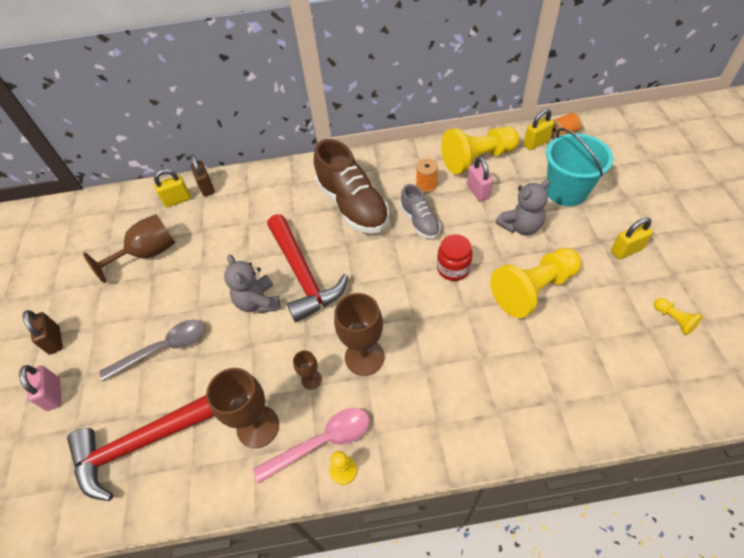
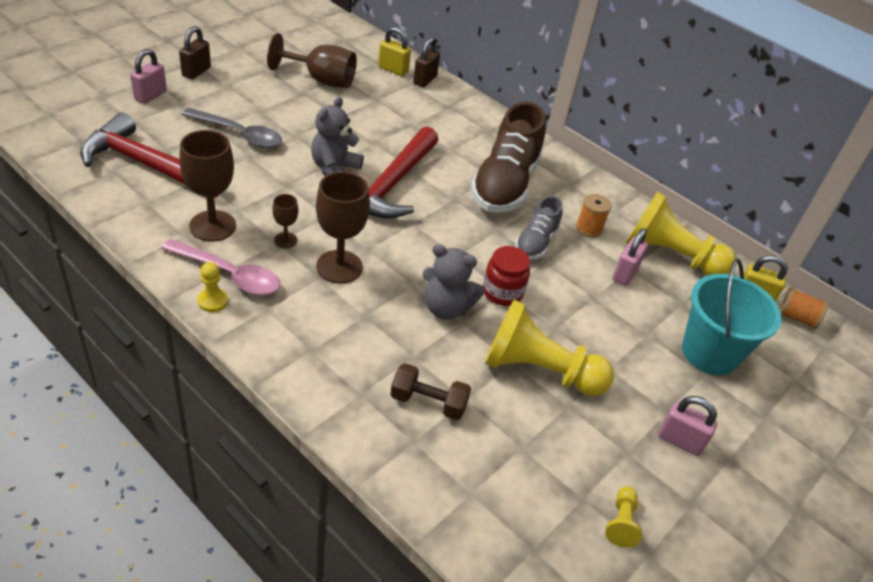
camera: 40 degrees right, 10 degrees down
grey teddy bear [496,179,551,235] -> grey teddy bear moved to [423,244,485,320]
yellow padlock [611,217,653,259] -> pink padlock [658,396,717,456]
none -> brown dumbbell [390,363,471,420]

